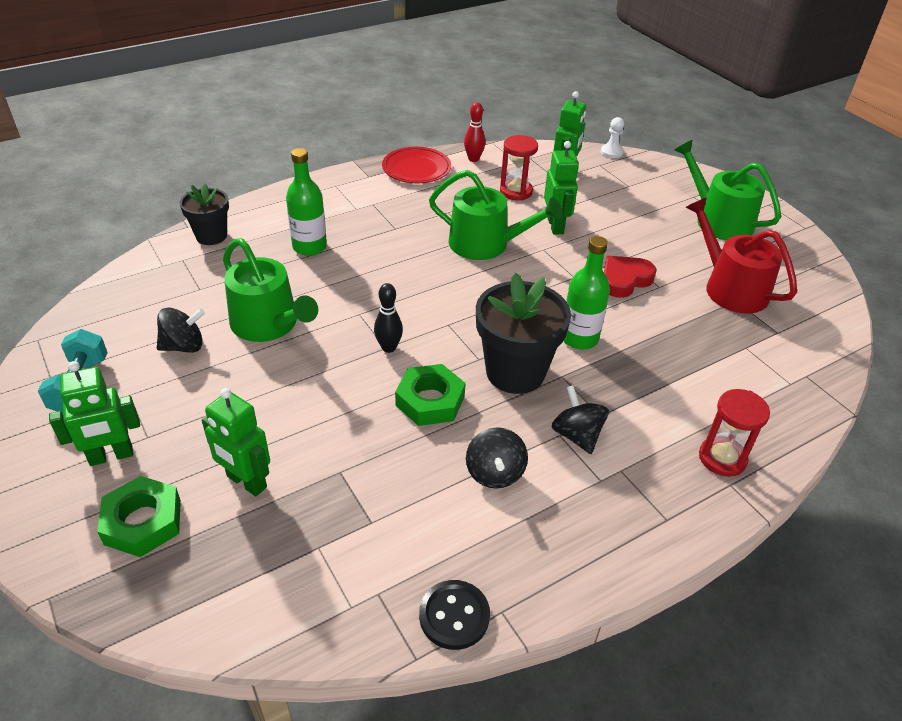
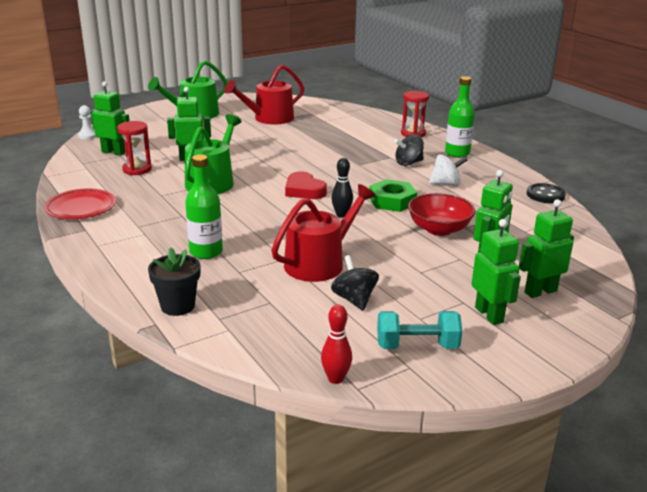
camera: 90 degrees left, 15 degrees down
green nut [97,476,181,557] -> green robot [519,199,574,298]
green watering can [223,238,318,342] -> red watering can [271,184,375,282]
red bowling pin [464,102,485,162] -> red bowling pin moved to [321,305,352,384]
black spinning top [466,427,528,489] -> white spinning top [429,154,467,186]
black flower pot [476,273,571,394] -> none
green bottle [564,236,610,350] -> green bottle moved to [445,76,475,158]
red heart [604,256,657,298] -> red heart moved to [285,172,327,199]
none -> red bowl [408,193,475,236]

